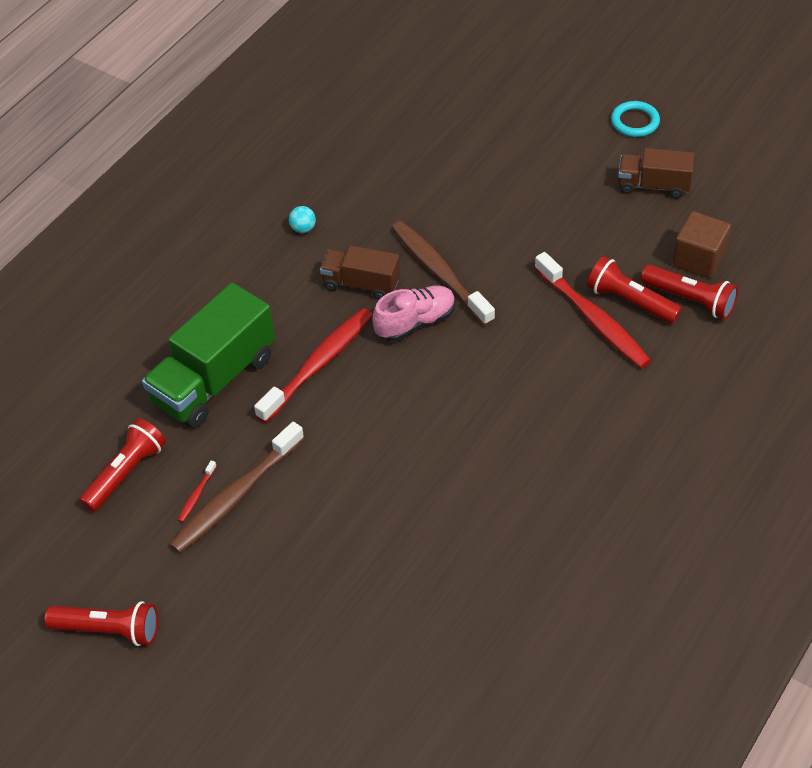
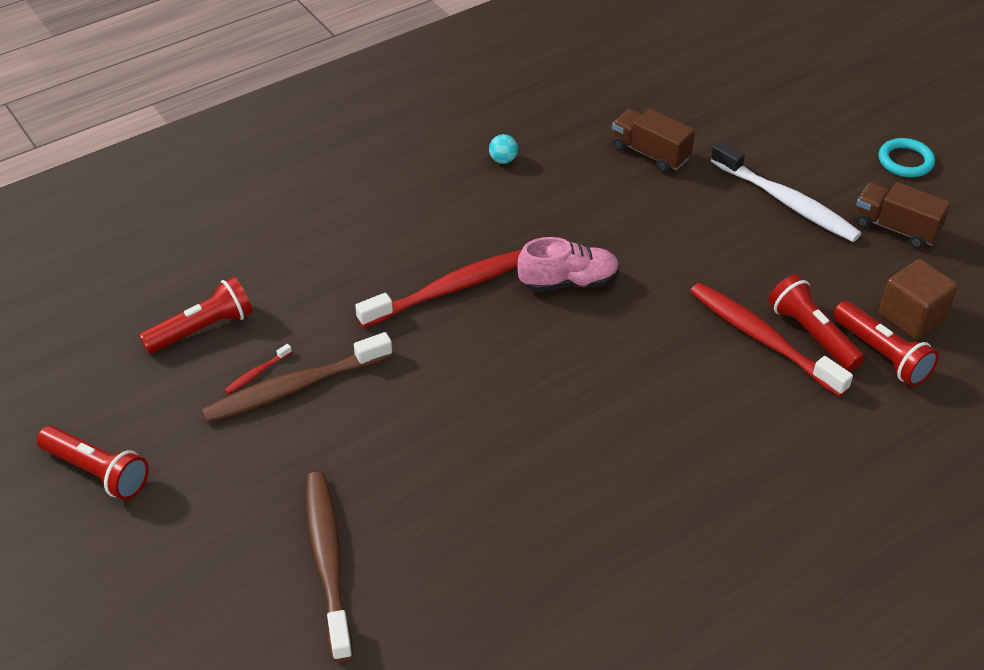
camera: 20 degrees right, 5 degrees down
green truck [142,283,275,428] -> none
brown truck [320,245,400,300] -> brown truck moved to [612,109,695,173]
brown toothbrush [392,221,495,326] -> brown toothbrush moved to [306,472,353,662]
red toothbrush [534,252,651,368] -> red toothbrush turned 150 degrees clockwise [690,283,853,397]
none -> white toothbrush [711,141,861,242]

